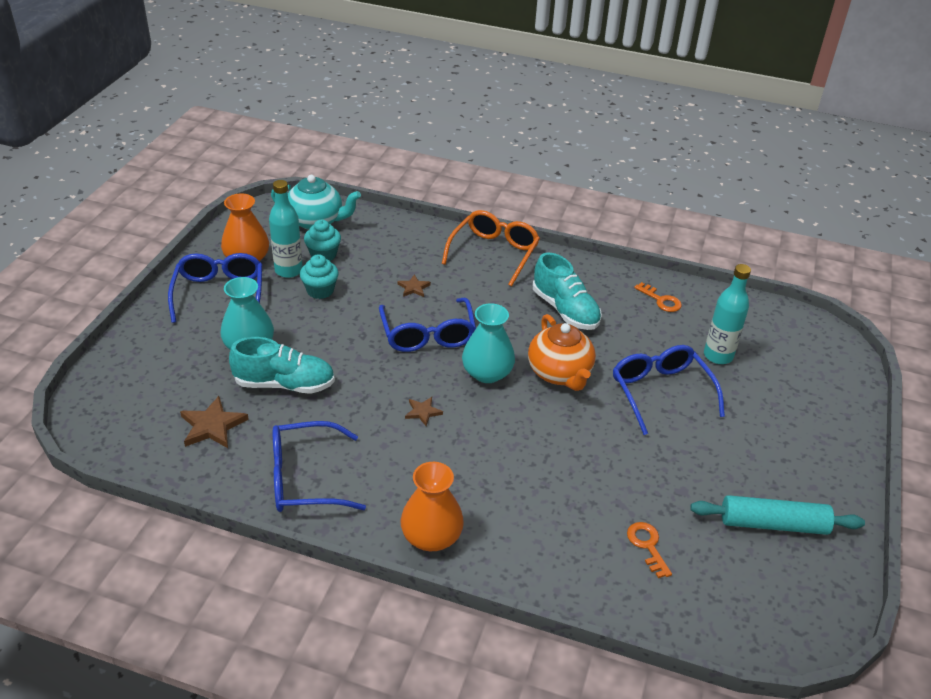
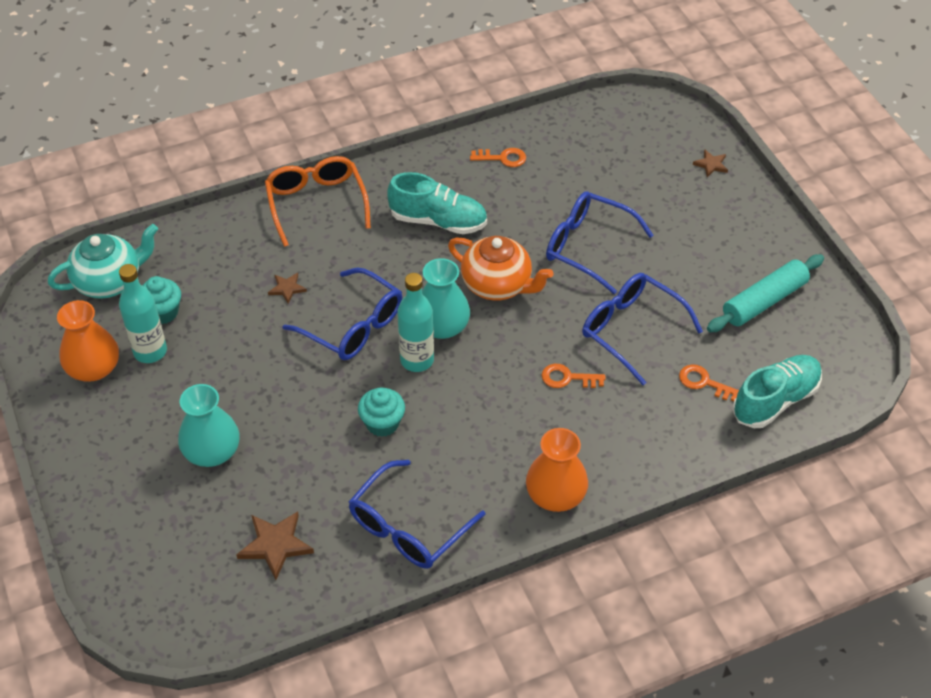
camera: 40 degrees left, 10 degrees up
blue glasses [168,253,262,323] -> blue glasses moved to [582,273,703,385]
turquoise shoe [229,337,335,394] -> turquoise shoe moved to [732,355,822,428]
turquoise cupcake [300,254,339,299] -> turquoise cupcake moved to [358,388,405,437]
brown star [405,397,443,426] -> brown star moved to [693,149,728,177]
turquoise bottle [704,264,751,364] -> turquoise bottle moved to [397,273,434,372]
none -> orange key [541,364,606,388]

